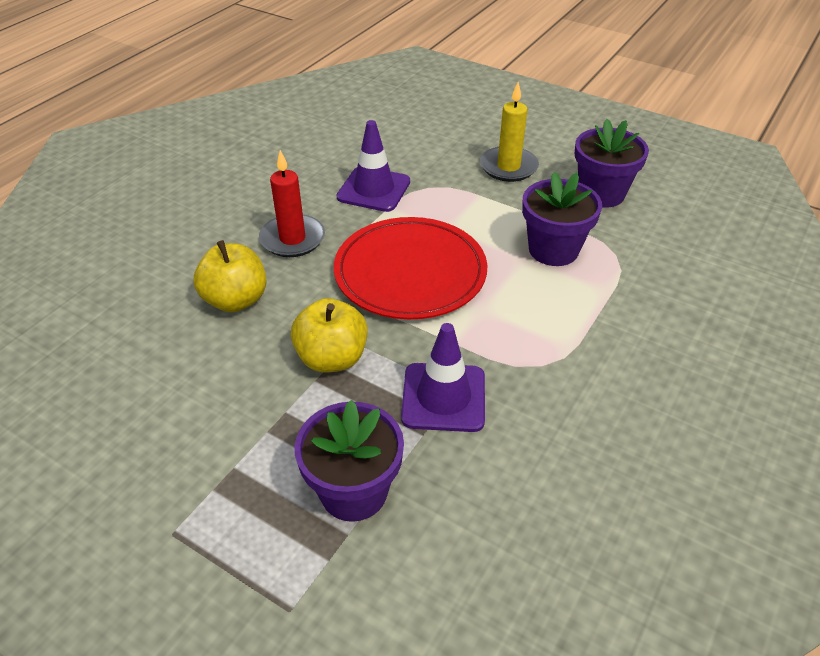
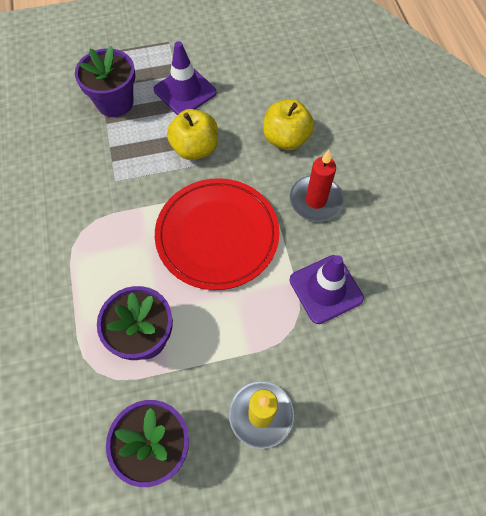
camera: 135 degrees right, 20 degrees up
purple traffic cone [401,323,485,432] -> purple traffic cone moved to [154,41,216,115]

